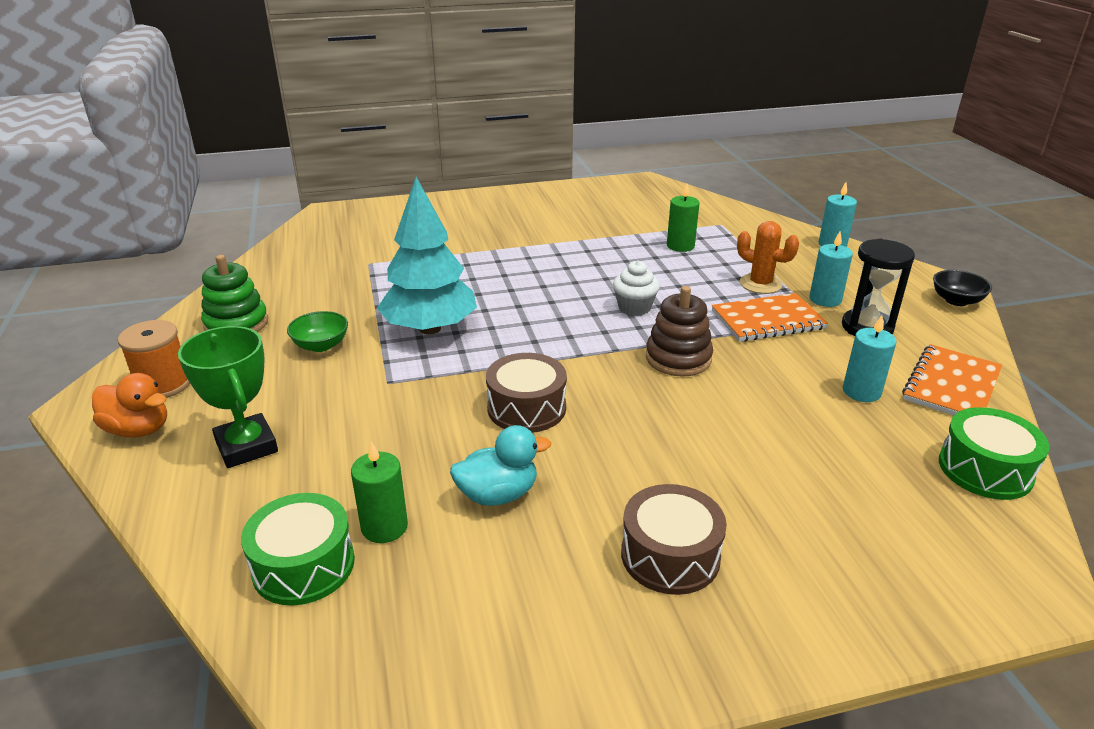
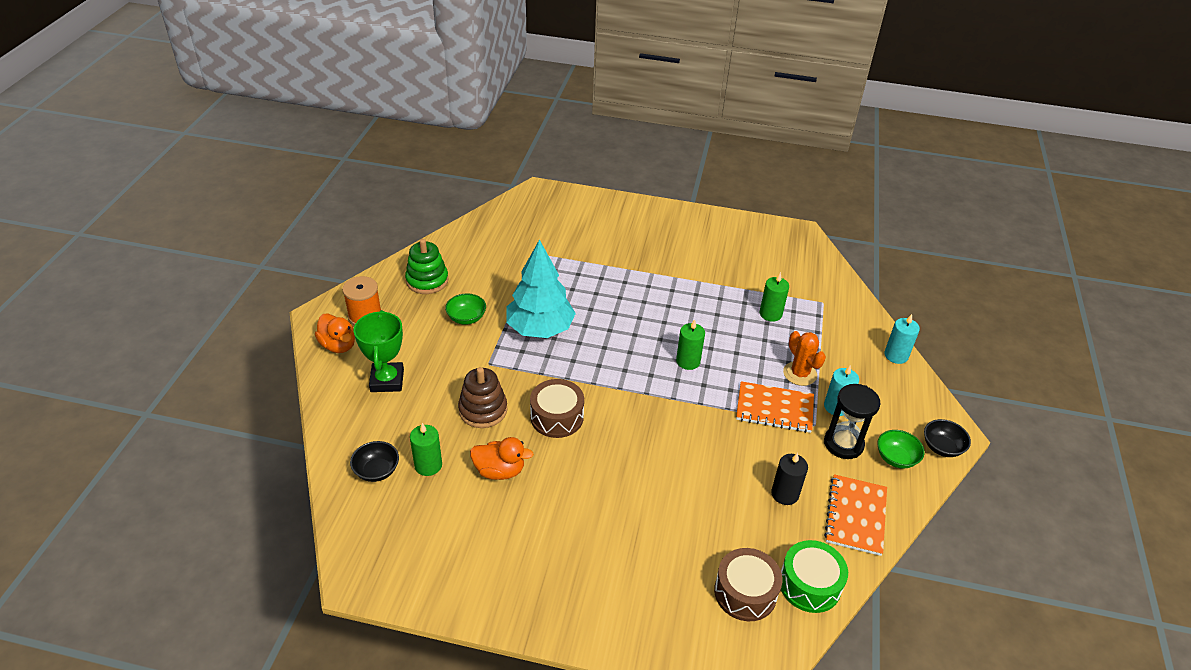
camera: 25 degrees right, 10 degrees up
green drum [241,493,355,606] -> black bowl [350,441,399,482]
turquoise duck [450,425,551,506] -> orange duck [470,437,534,480]
white cupcake [613,261,660,316] -> green candle [676,319,705,370]
brown drum [621,484,727,595] -> brown drum moved to [714,548,782,621]
brown stacking toy [646,286,713,377] -> brown stacking toy moved to [458,367,507,428]
turquoise candle [843,315,897,402] -> black candle [771,452,808,505]
orange notebook [902,344,1002,415] -> orange notebook turned 45 degrees counterclockwise [824,474,887,556]
none -> green bowl [877,430,924,469]

